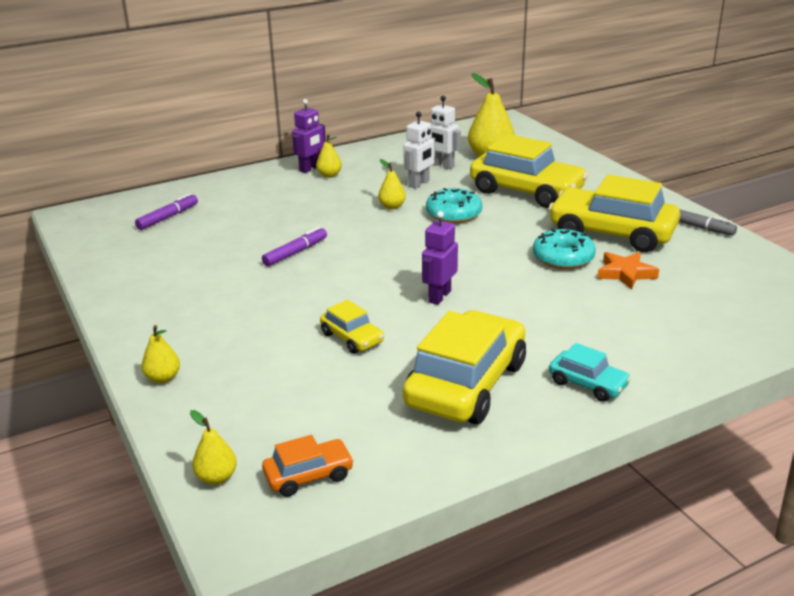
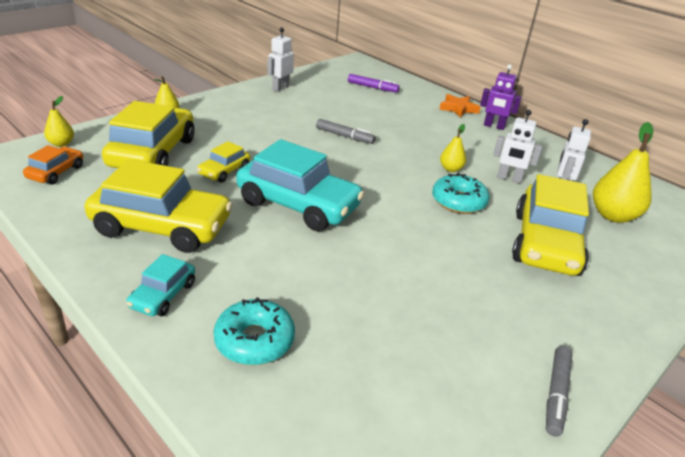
camera: 70 degrees right, 5 degrees up
purple marker [262,227,327,266] -> grey marker [316,119,376,144]
orange car [262,435,354,497] -> orange car turned 120 degrees counterclockwise [23,145,83,185]
yellow pear [316,134,342,178] -> none
purple robot [422,211,458,305] -> turquoise car [236,139,365,231]
turquoise donut [533,229,596,269] -> turquoise donut moved to [213,297,295,365]
yellow car [548,174,680,252] -> yellow car moved to [102,101,195,168]
orange star [597,252,659,290] -> orange star moved to [439,94,481,118]
none -> white robot [268,28,294,92]

